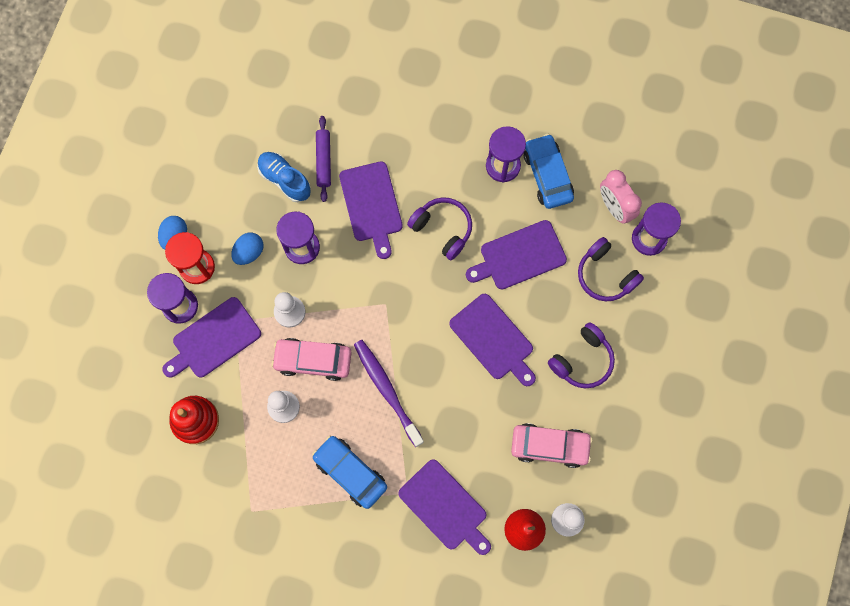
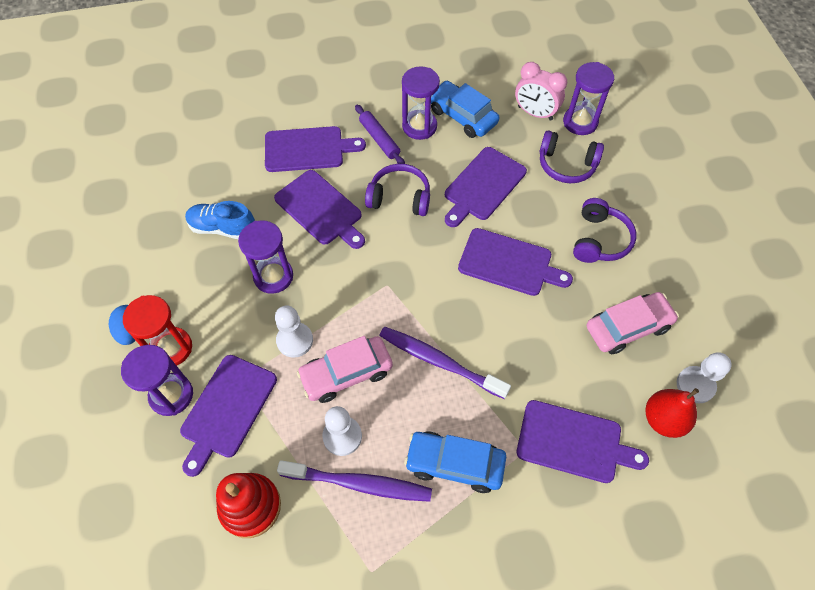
camera: 30 degrees left, 15 degrees down
blue egg [231,233,264,265] -> none
purple rolling pin [316,116,331,202] -> purple rolling pin moved to [355,105,405,164]
none -> purple cutting board [265,126,366,172]
none -> purple toothbrush [277,460,432,502]

